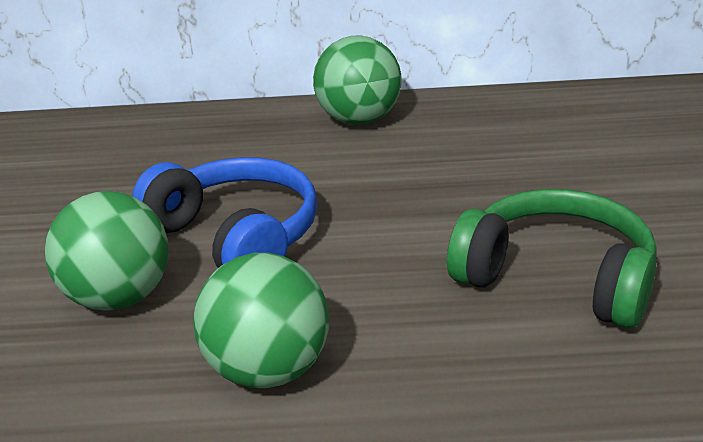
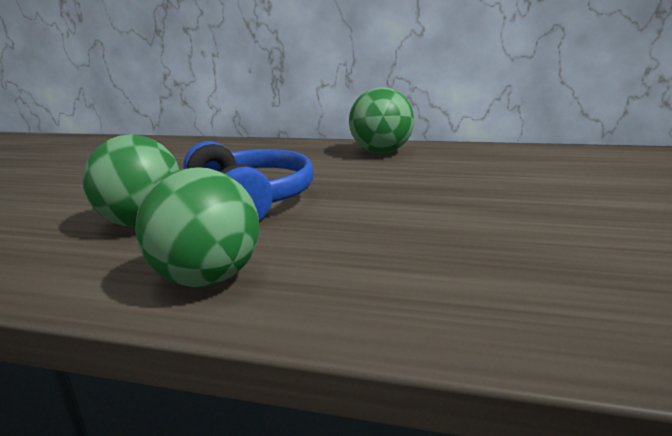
camera: 15 degrees right, 10 degrees down
green headphones [447,189,657,329] -> none

